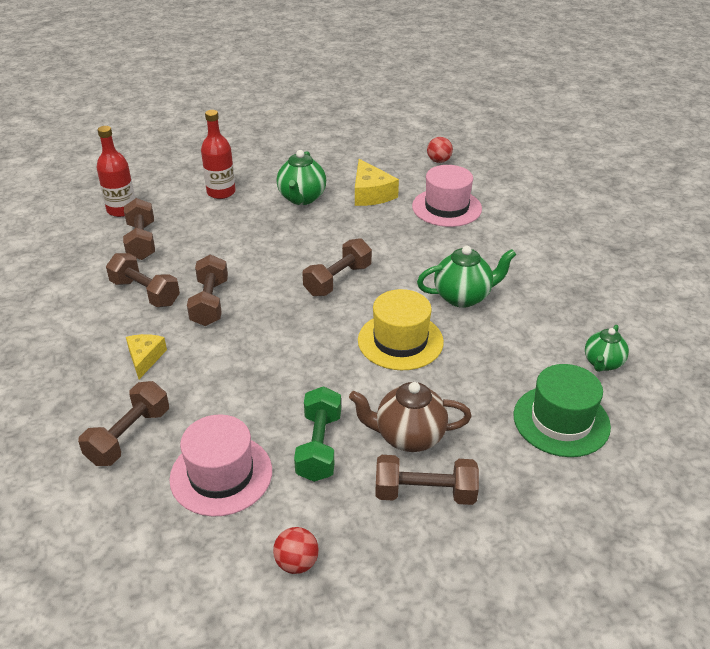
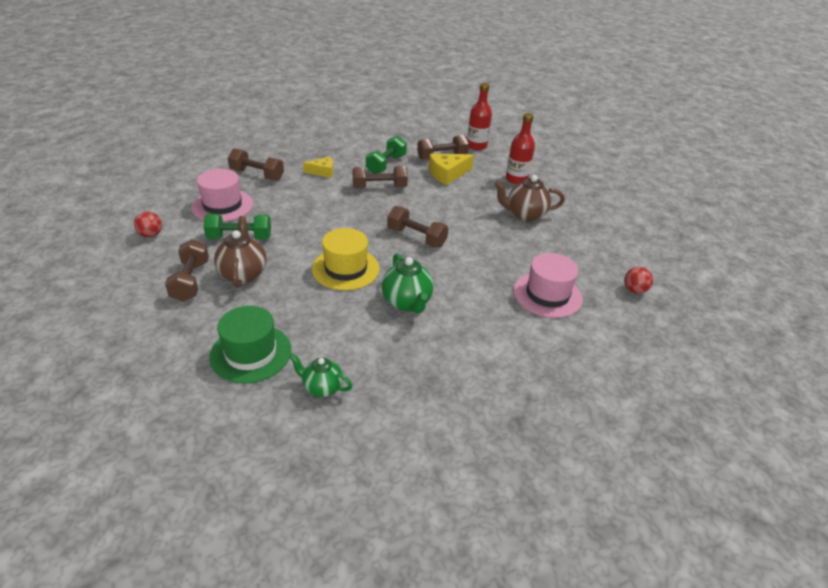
camera: 80 degrees right, 0 degrees up
brown dumbbell [106,253,180,307] -> green dumbbell [366,136,407,174]
green teapot [277,150,326,205] -> brown teapot [494,175,565,222]
yellow cheese [355,159,399,206] -> yellow cheese moved to [429,154,474,185]

